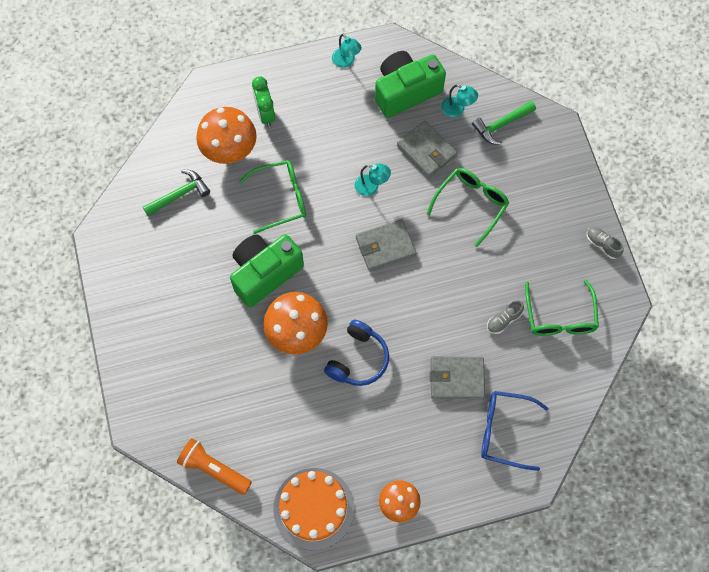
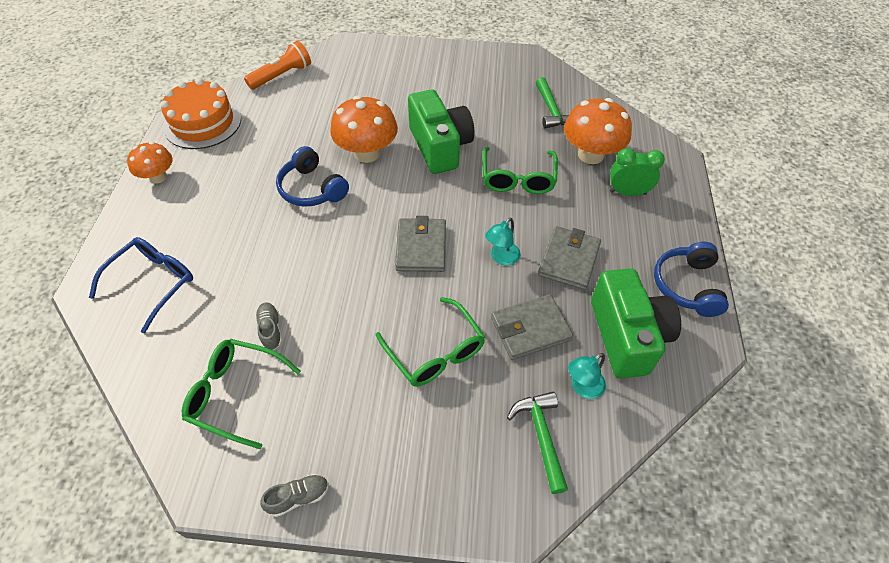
camera: 110 degrees right, 15 degrees down
turquoise lamp [332,34,362,68] -> blue headphones [654,242,729,317]
grey wallet [430,356,485,399] -> grey wallet moved to [538,226,601,290]

